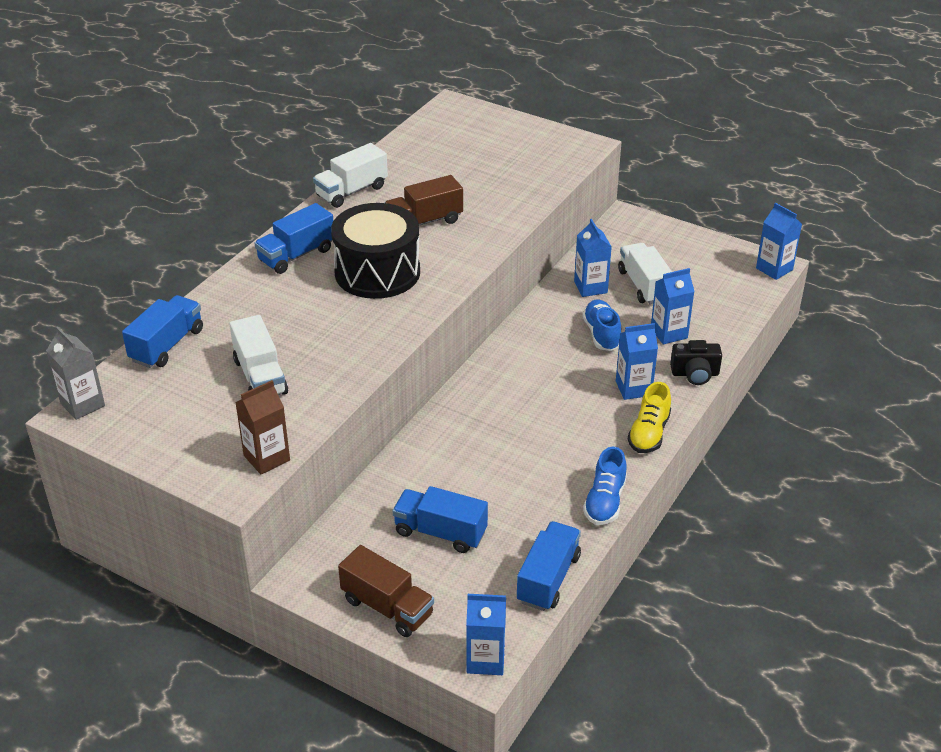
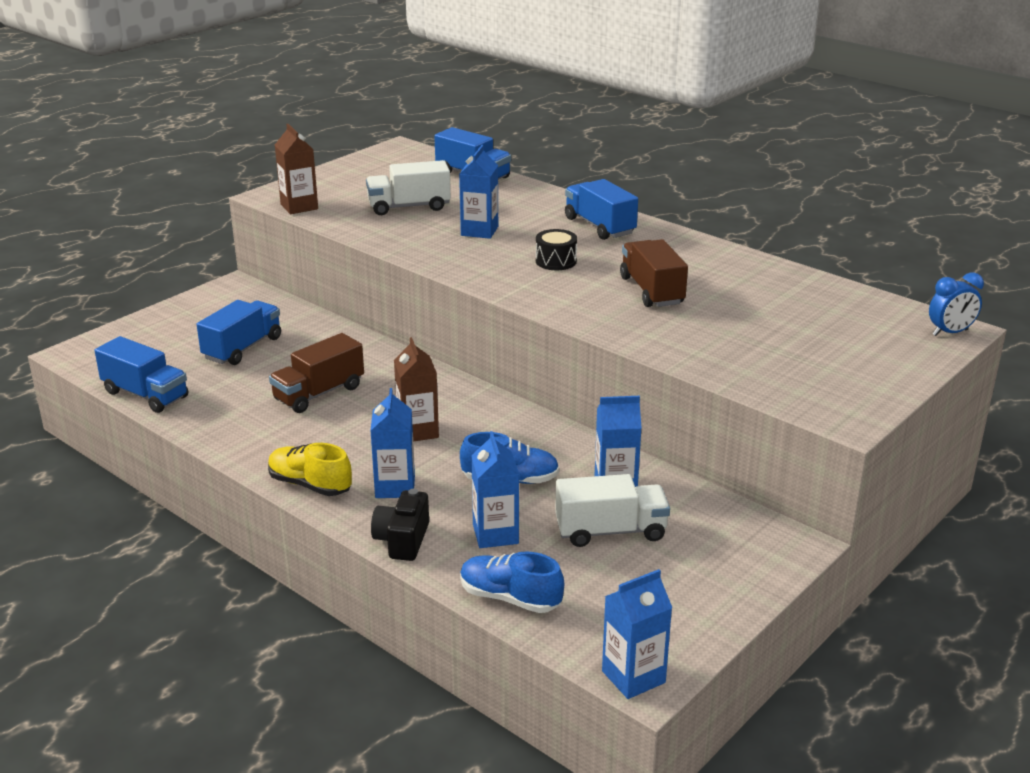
camera: 100 degrees right, 10 degrees down
grey carton [46,327,105,420] -> none
white truck [313,143,388,208] -> none
black drum [331,203,420,299] -> black drum [536,229,577,270], size x0.43
brown truck [338,545,434,637] -> brown truck moved to [269,333,364,413]
blue carton [466,594,506,675] -> blue carton moved to [459,145,498,239]
blue shoe [583,447,627,525] -> blue shoe moved to [460,551,564,613]
none -> brown carton [394,337,439,441]
none -> blue clock [929,272,984,336]

